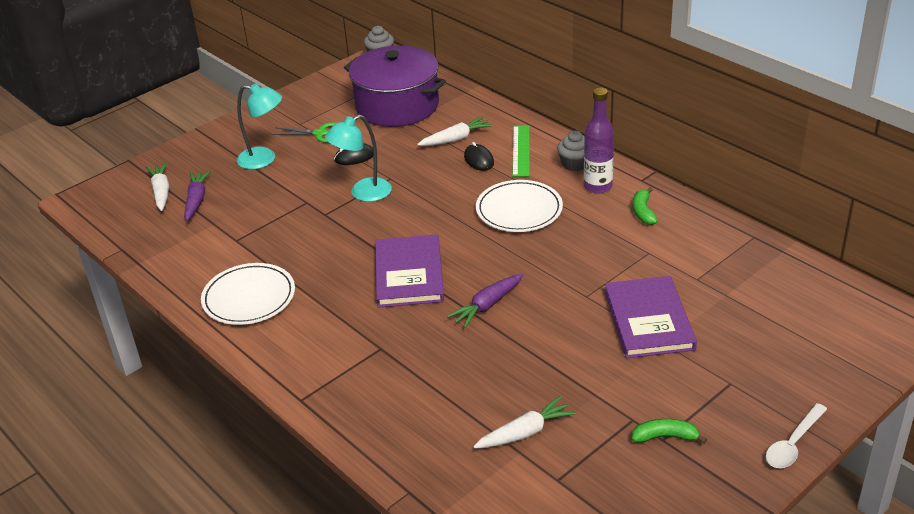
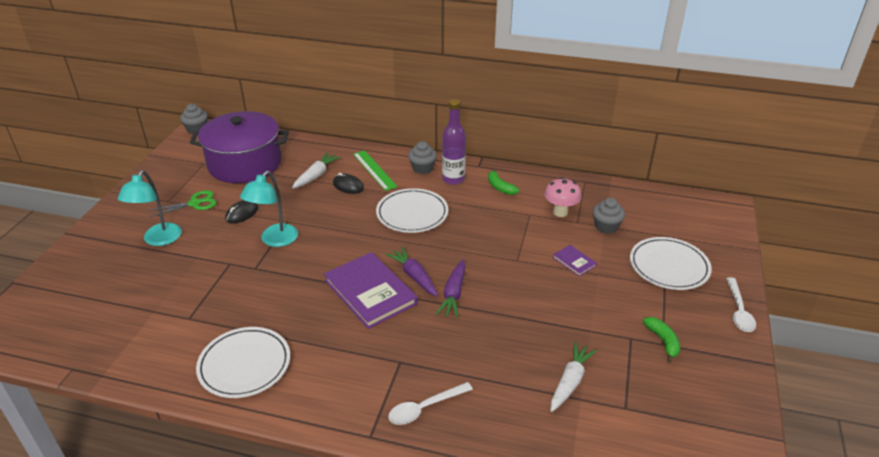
camera: 35 degrees left, 0 degrees up
white carrot [146,162,169,211] -> none
purple carrot [184,170,211,221] -> purple carrot moved to [385,246,438,296]
turquoise lamp [237,83,282,169] -> turquoise lamp turned 120 degrees clockwise [118,170,182,246]
purple book [605,276,697,358] -> purple book [553,245,597,277], size x0.45
green banana [632,419,707,444] -> green banana turned 105 degrees clockwise [643,317,680,363]
none -> white spoon [388,382,473,425]
none -> pink mushroom [544,177,581,217]
none -> grey cupcake [593,198,625,234]
none -> white plate [630,237,712,290]

